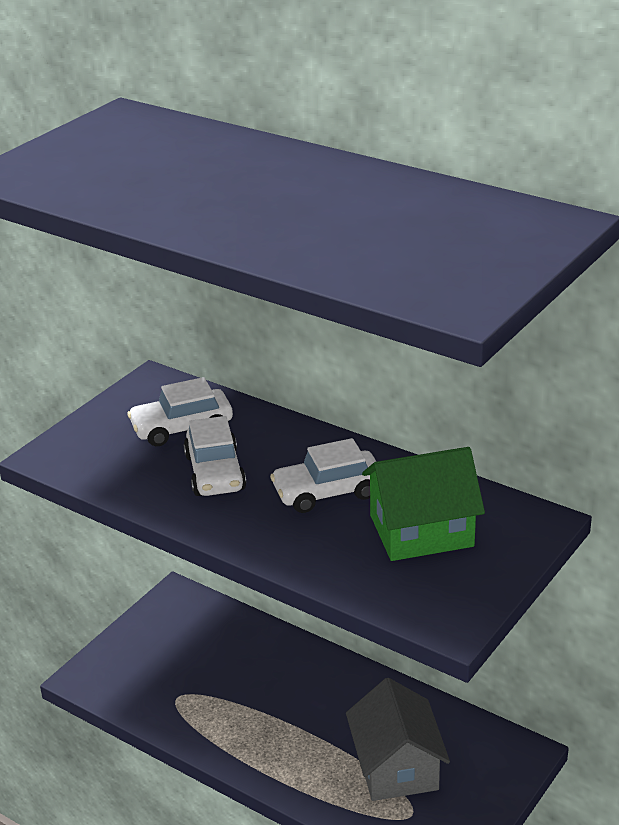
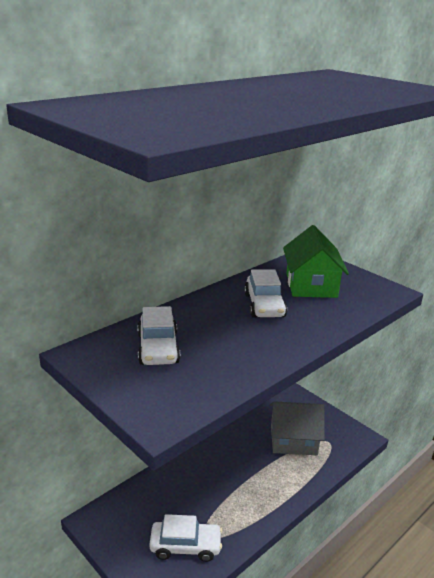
camera: 80 degrees left, 5 degrees down
white car [184,416,246,496] -> white car moved to [149,514,222,562]

